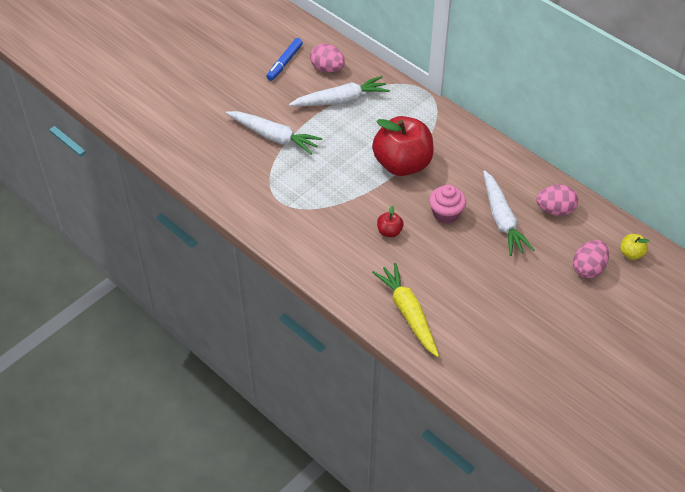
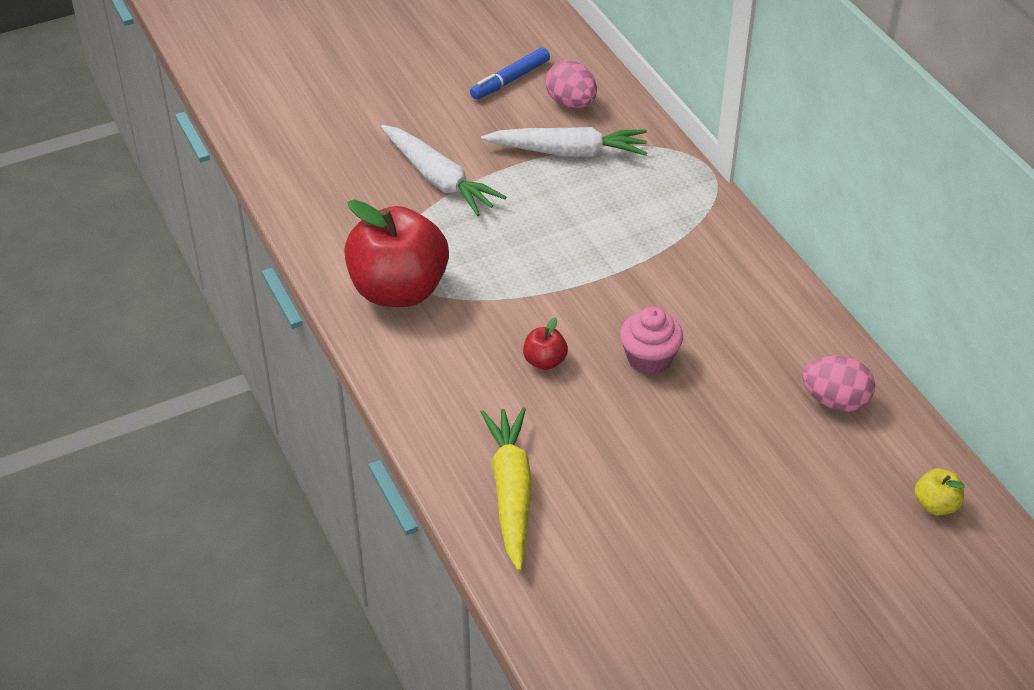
camera: 20 degrees right, 5 degrees down
red apple [372,116,434,176] -> red apple moved to [344,200,449,307]
white carrot [483,170,534,256] -> none
pink egg [573,240,609,278] -> none

